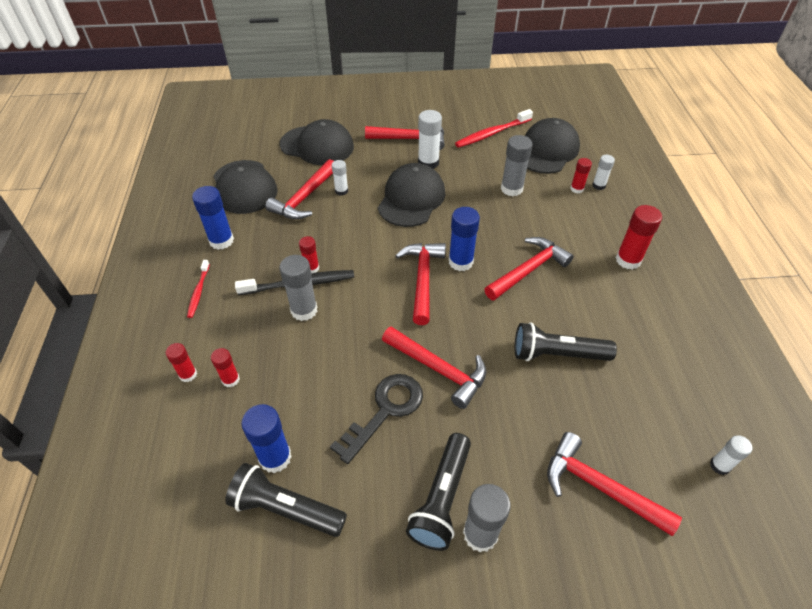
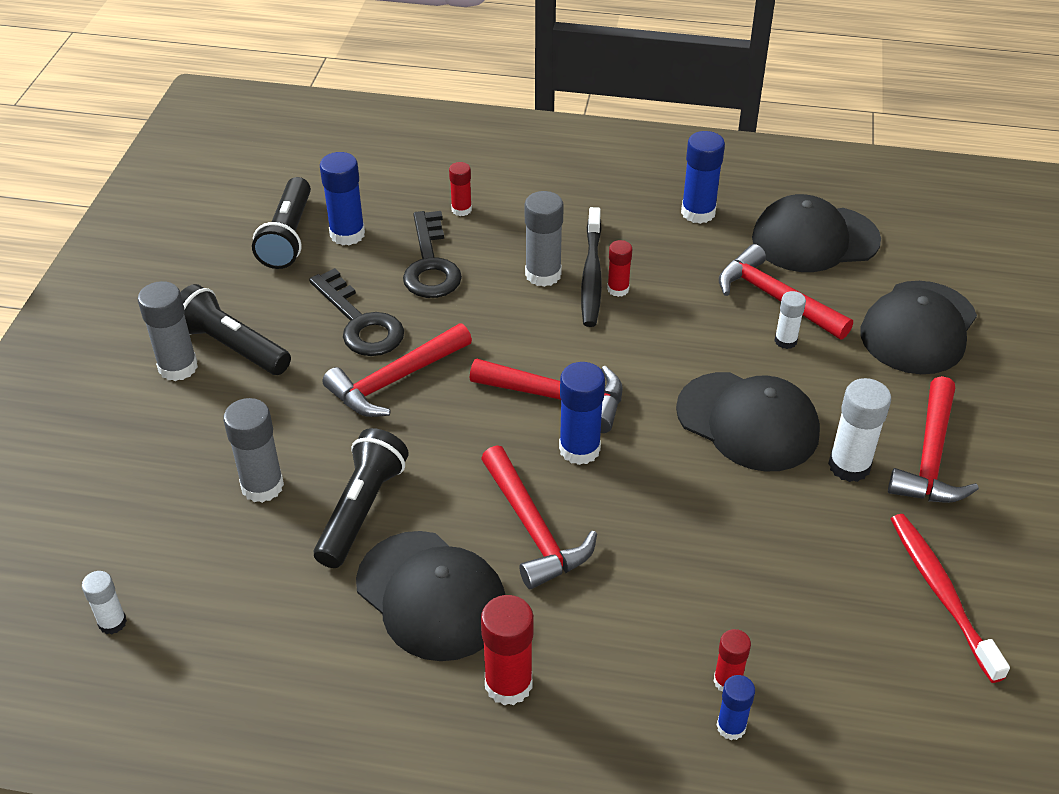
camera: 105 degrees right, 5 degrees down
red glue stick [166,343,197,382] -> none
red toothbrush [187,260,210,318] -> none
black flashlight [225,463,347,537] -> black flashlight turned 150 degrees clockwise [252,177,311,269]
grey glue stick [501,135,533,196] -> grey glue stick moved to [223,398,284,503]
black cap [525,118,580,174] -> black cap moved to [356,531,505,661]
red hammer [547,432,682,536] -> none
white glue stick [592,155,615,190] -> blue glue stick [716,675,755,740]
none -> black key [403,211,462,298]

